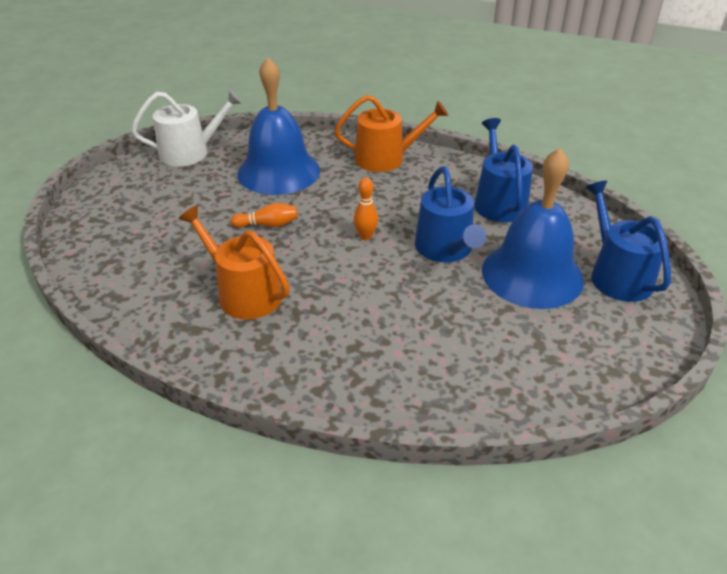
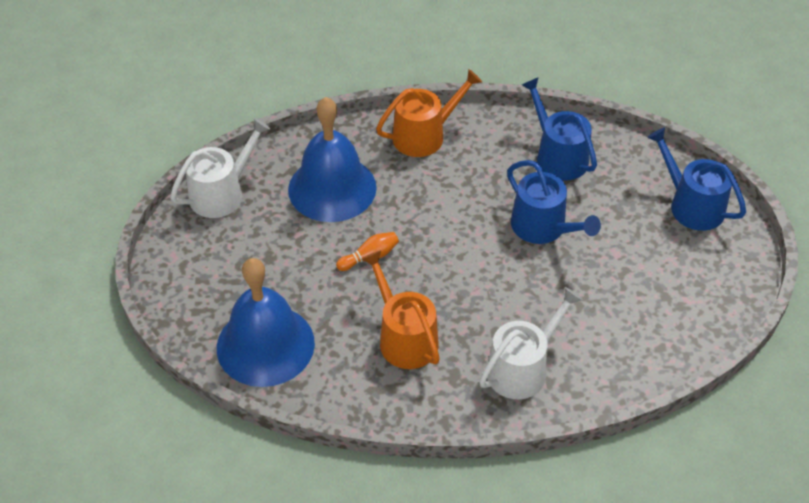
camera: 25 degrees left, 10 degrees up
orange watering can [179,206,290,319] -> orange watering can turned 45 degrees clockwise [362,250,440,369]
orange bowling pin [354,177,378,240] -> none
blue bell [482,148,584,309] -> blue bell moved to [217,258,315,387]
none -> white watering can [479,287,583,399]

